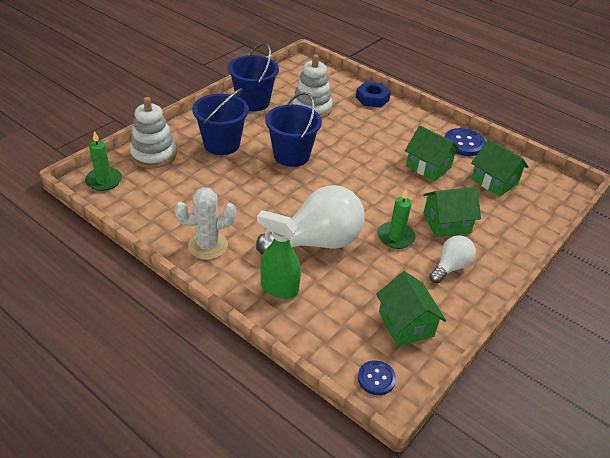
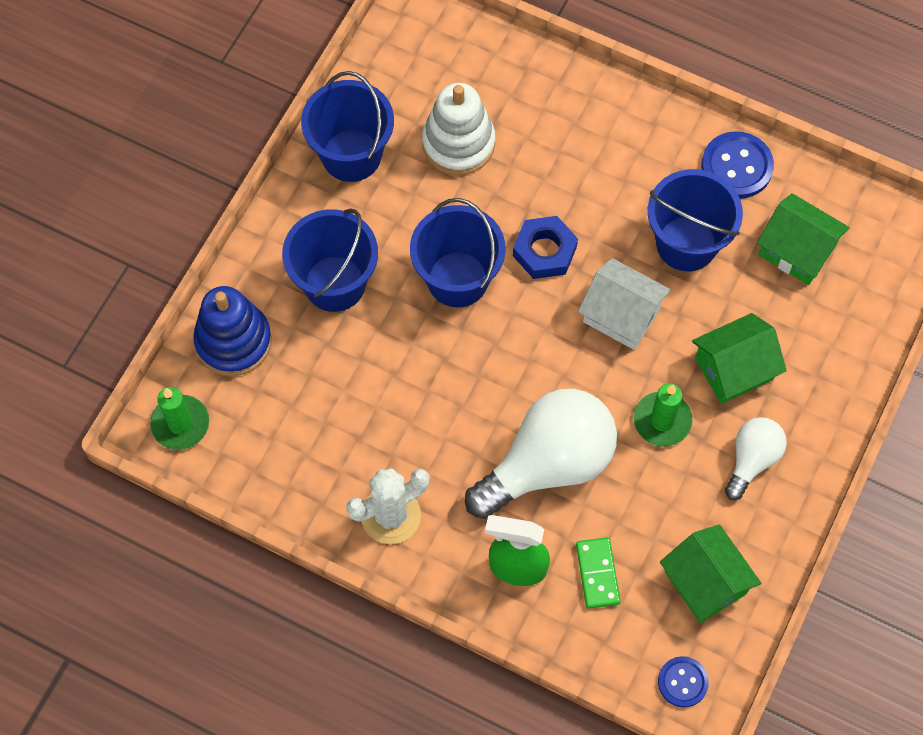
camera: 10 degrees left, 25 degrees up
white stacking toy [130,97,177,168] -> blue stacking toy [193,286,272,376]
blue nut [356,82,391,107] -> blue nut moved to [513,216,578,279]
green house [405,126,460,181] -> blue bucket [648,169,743,271]
none -> green domino [576,537,620,609]
none -> white house [578,258,671,350]

